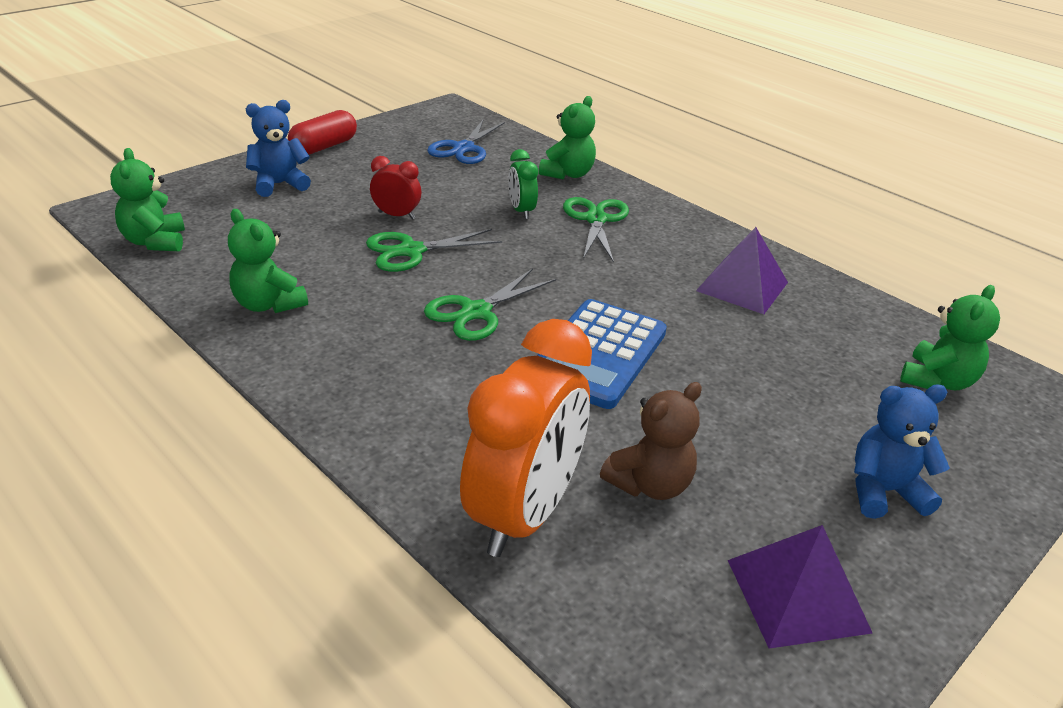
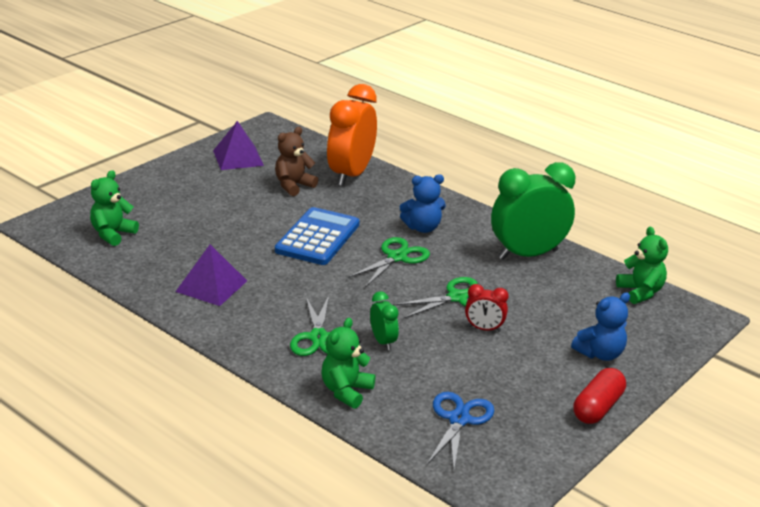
camera: 175 degrees right, 5 degrees down
green teddy bear [228,209,308,313] -> green clock [491,162,575,260]
blue teddy bear [854,384,950,519] -> blue teddy bear moved to [400,174,446,233]

